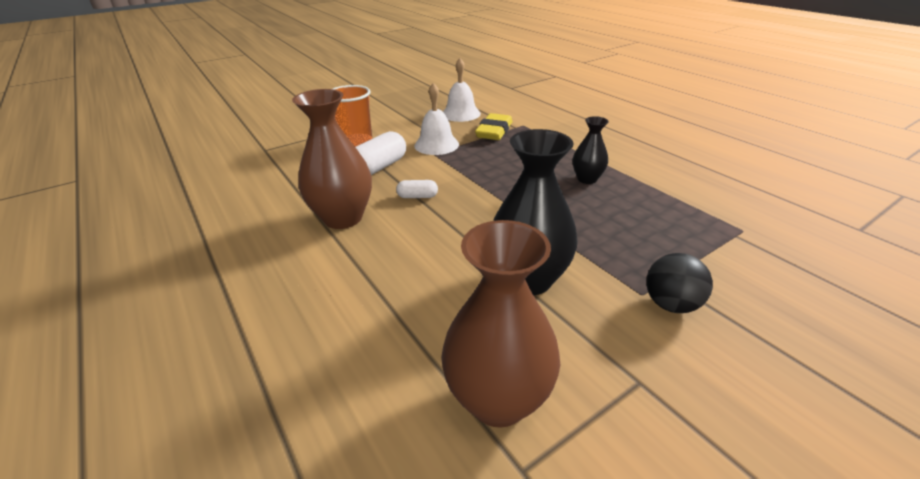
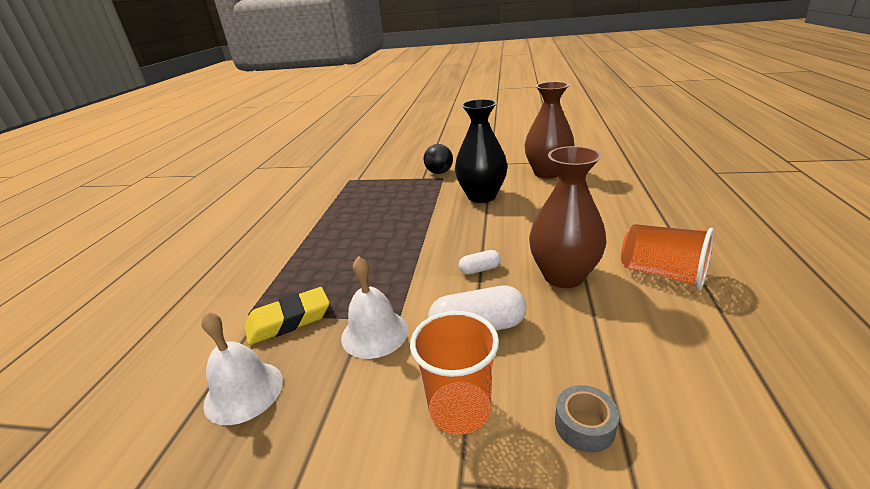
camera: 135 degrees left, 5 degrees down
white capsule [396,180,438,198] -> white capsule turned 60 degrees counterclockwise [459,250,501,275]
black vase [573,116,609,184] -> none
none -> grey tape [555,385,619,453]
none -> orange cup [621,224,714,289]

